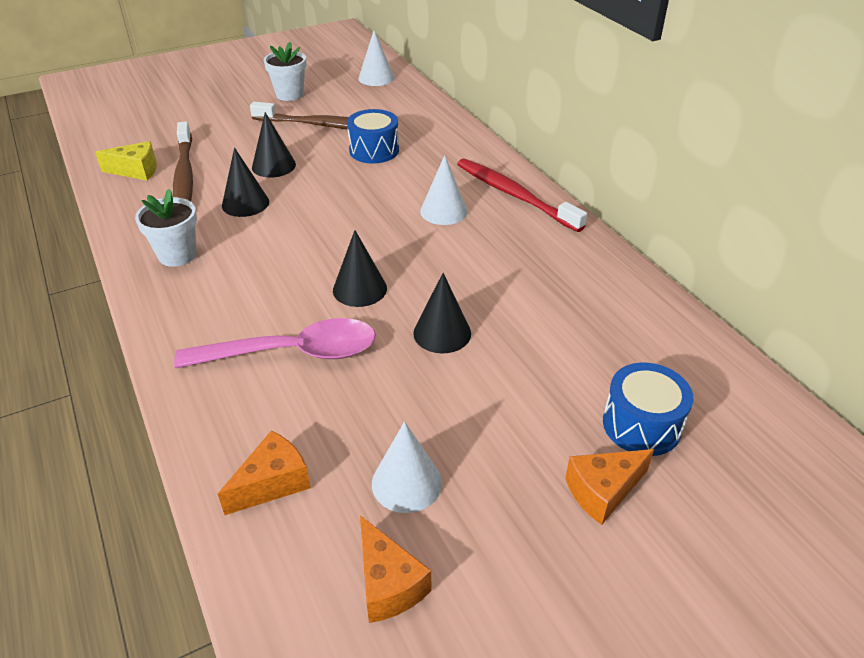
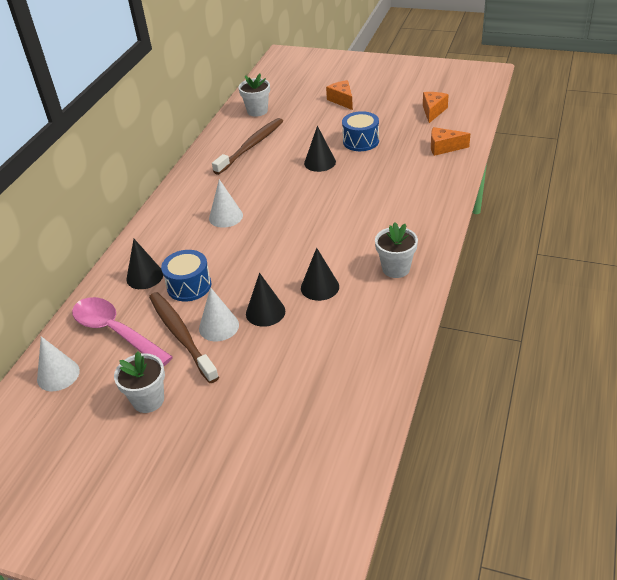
camera: 130 degrees left, 0 degrees up
yellow cheese [95,141,157,181] -> none
brown toothbrush [173,121,193,201] -> brown toothbrush moved to [212,118,283,175]
pink spoon [174,318,376,368] -> pink spoon moved to [72,297,173,366]
black cone [333,230,387,307] -> black cone moved to [126,239,163,289]
white cone [372,422,442,513] -> white cone moved to [199,287,239,341]
red toothbrush [457,158,587,232] -> none
orange cheese [565,449,654,525] -> orange cheese turned 135 degrees counterclockwise [326,80,353,110]
blue drum [603,363,693,456] -> blue drum moved to [342,111,379,151]
none -> white flower pot [238,74,270,117]

